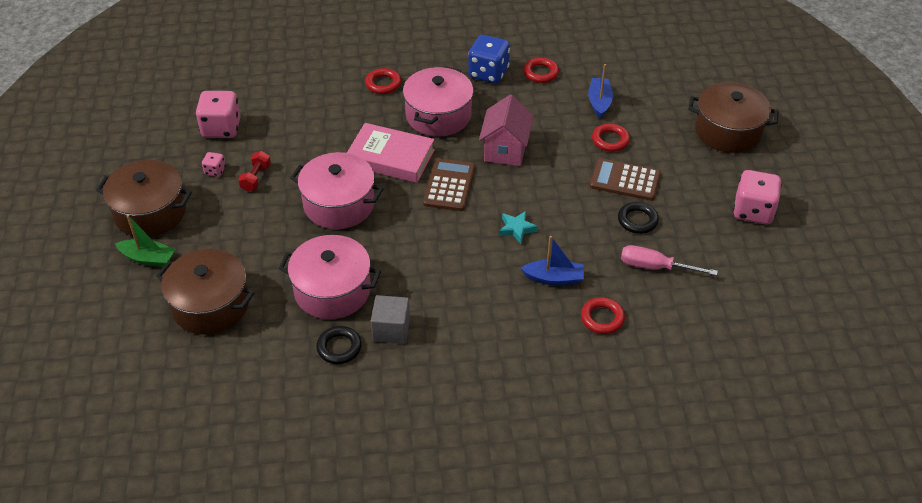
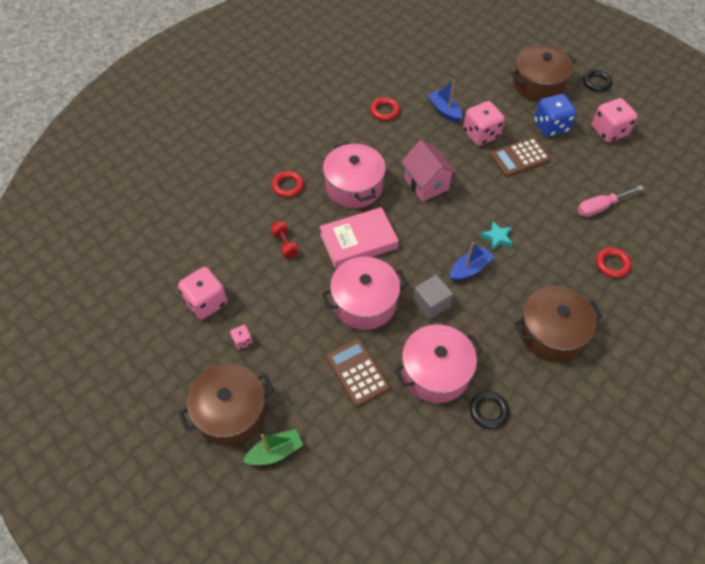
camera: 40 degrees left, 10 degrees up
brown pot [156,249,255,335] -> brown pot moved to [514,286,603,361]
red dumbbell [238,151,271,192] -> red dumbbell moved to [271,221,298,258]
grey cube [371,295,410,344] -> grey cube moved to [413,275,453,320]
brown calculator [423,158,475,211] -> brown calculator moved to [326,338,390,407]
blue dice [468,35,510,83] -> blue dice moved to [534,94,577,137]
blue boat [521,236,584,285] -> blue boat moved to [450,242,494,281]
red ring [592,123,630,152] -> pink dice [463,101,505,146]
black ring [618,202,659,234] -> black ring moved to [582,69,612,92]

